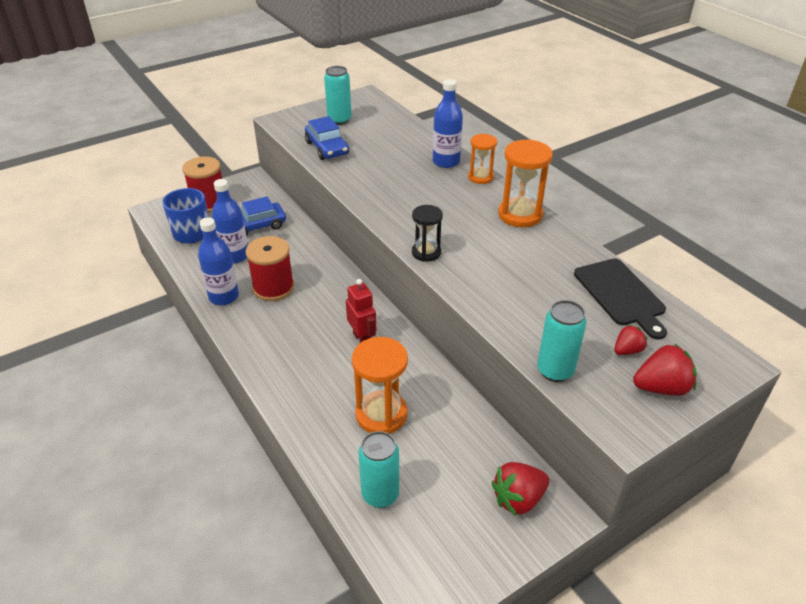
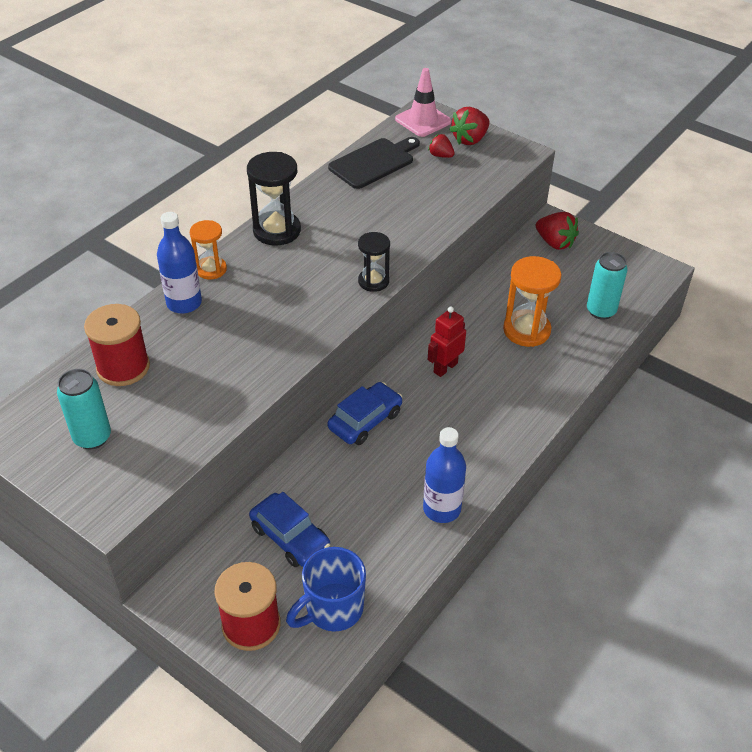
camera: 110 degrees left, 5 degrees up
blue bottle [212,179,248,263] -> none
red spool [246,236,294,301] -> red spool moved to [84,304,150,386]
blue car [305,116,349,160] -> blue car moved to [327,382,402,445]
orange hourglass [498,139,553,227] -> black hourglass [247,152,301,246]
turquoise can [537,300,587,382] -> none
red strawberry [633,343,697,396] -> red strawberry turned 105 degrees counterclockwise [449,107,490,145]
none -> pink traffic cone [395,68,452,137]

